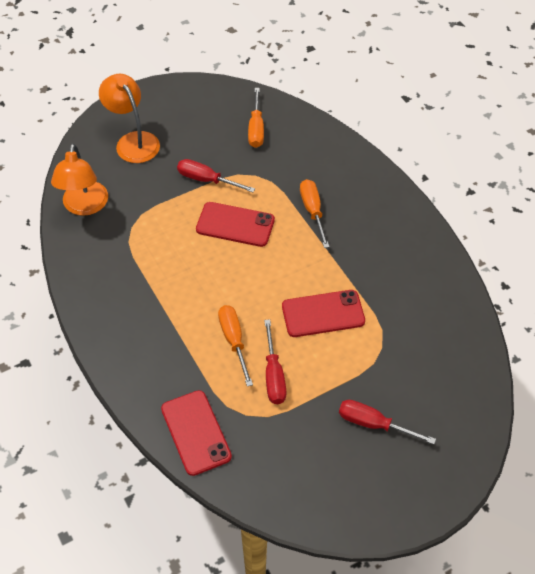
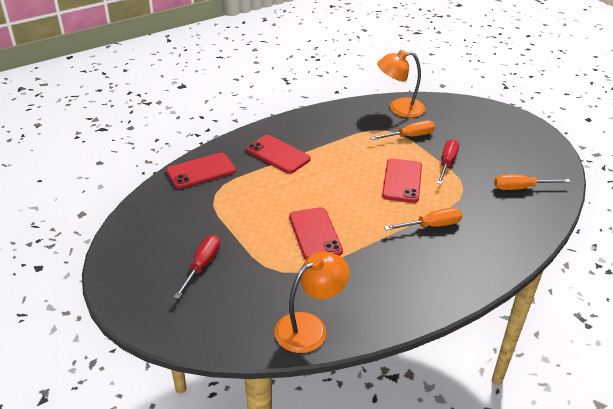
camera: 85 degrees right, 15 degrees down
orange lamp [99,74,160,163] -> orange lamp moved to [274,252,349,353]
orange screwdriver [218,305,253,387] -> orange screwdriver moved to [370,120,435,140]
red screwdriver [264,319,286,404] -> none
none -> red phone [246,135,311,174]

